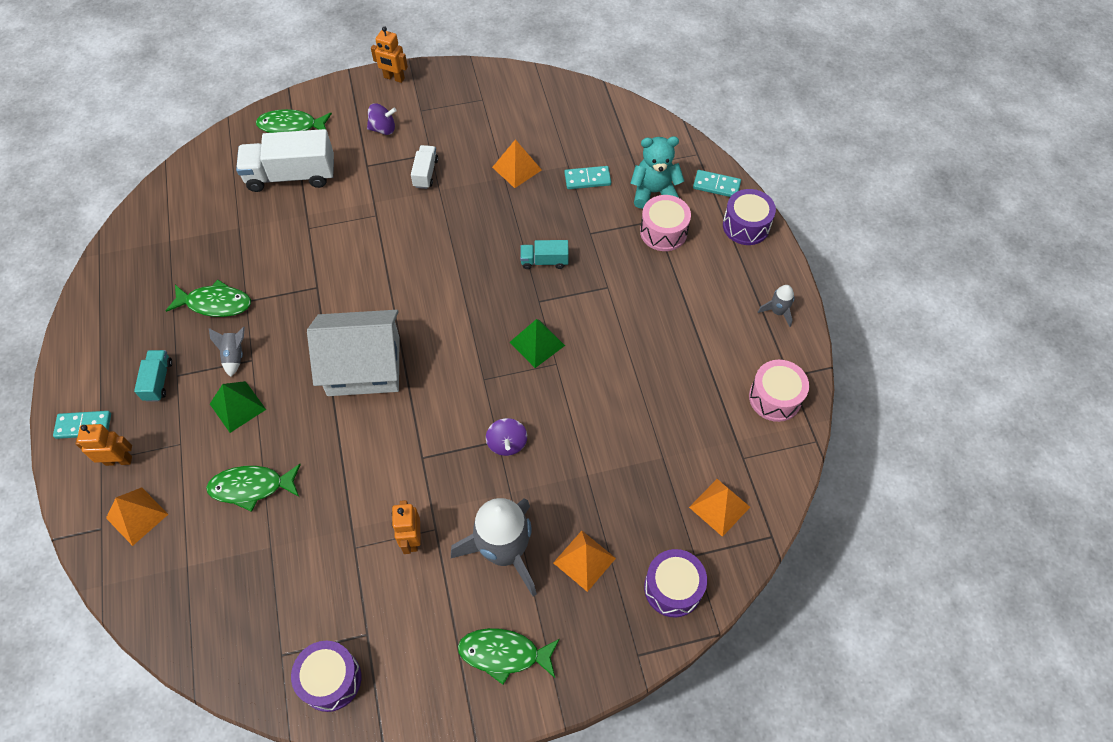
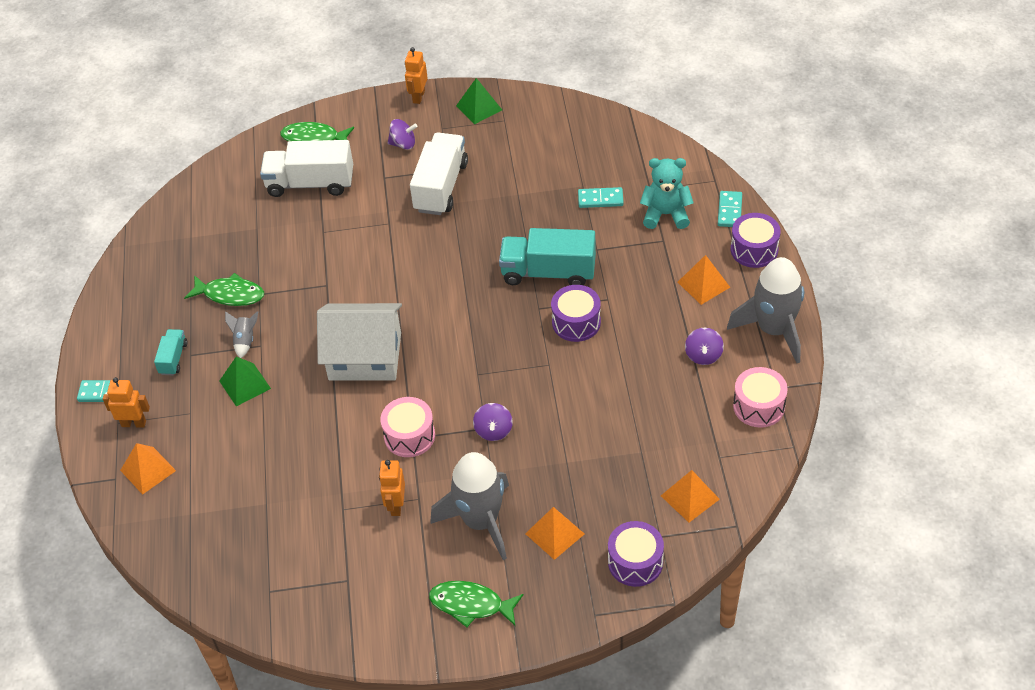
camera: 10 degrees right, 10 degrees down
green fish [206,464,301,512] -> none
purple drum [291,641,361,712] -> purple drum moved to [551,285,601,342]
orange robot [371,26,408,83] -> orange robot turned 75 degrees clockwise [405,47,428,104]
white truck [411,145,438,189] -> white truck [410,133,468,215], size x1.99
orange pyramid [492,139,542,188] -> orange pyramid moved to [678,255,730,305]
green pyramid [510,319,565,368] -> green pyramid moved to [456,78,502,124]
turquoise truck [520,240,569,269] -> turquoise truck [499,228,596,285], size x1.99
pink drum [640,195,691,251] -> pink drum moved to [380,397,435,457]
turquoise domino [693,170,741,197] -> turquoise domino turned 75 degrees clockwise [718,191,742,227]
grey rocket [758,285,794,327] -> grey rocket [727,257,804,363], size x2.33
none -> purple spinning top [685,328,724,365]

